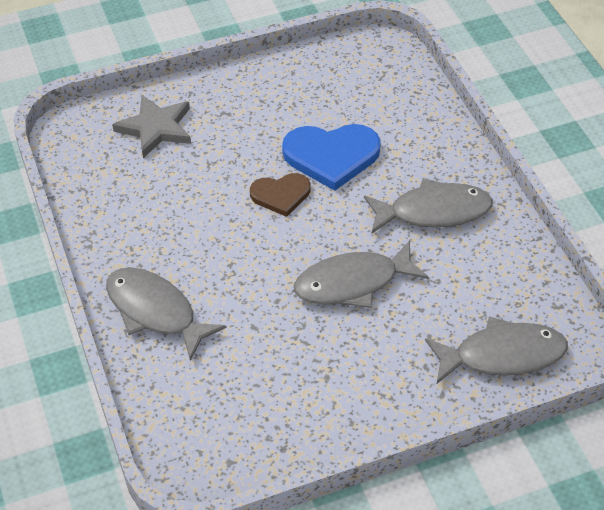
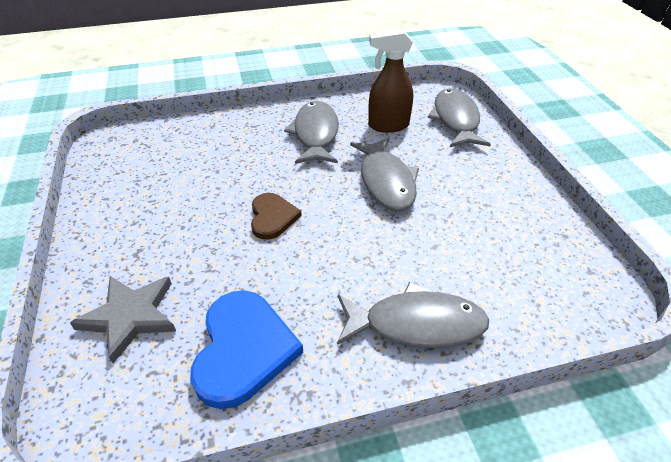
camera: 85 degrees left, 5 degrees down
grey fish [106,267,227,361] -> grey fish turned 135 degrees counterclockwise [337,282,489,348]
blue heart [282,124,381,191] -> blue heart moved to [190,290,303,409]
none -> brown spray bottle [368,29,413,133]

